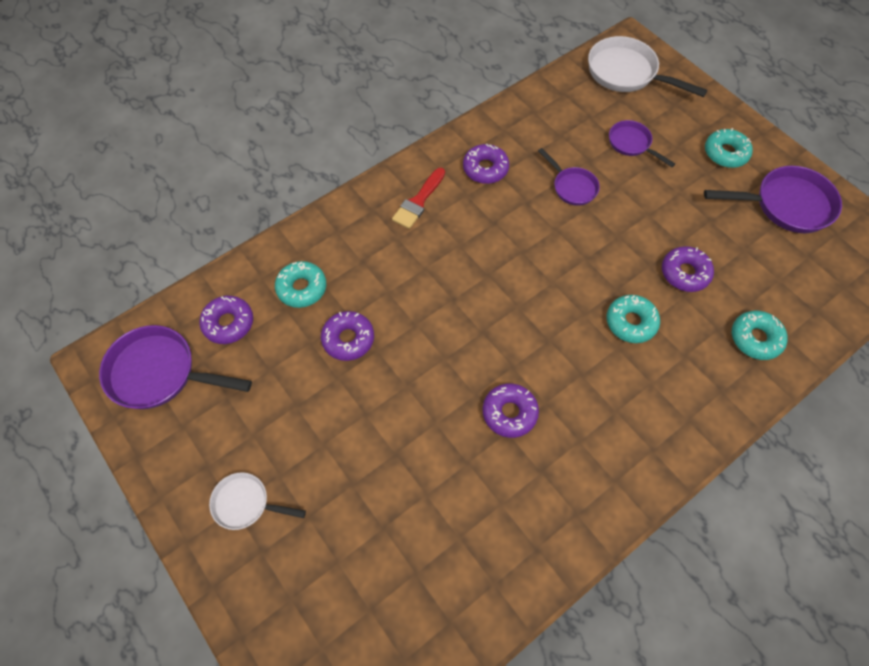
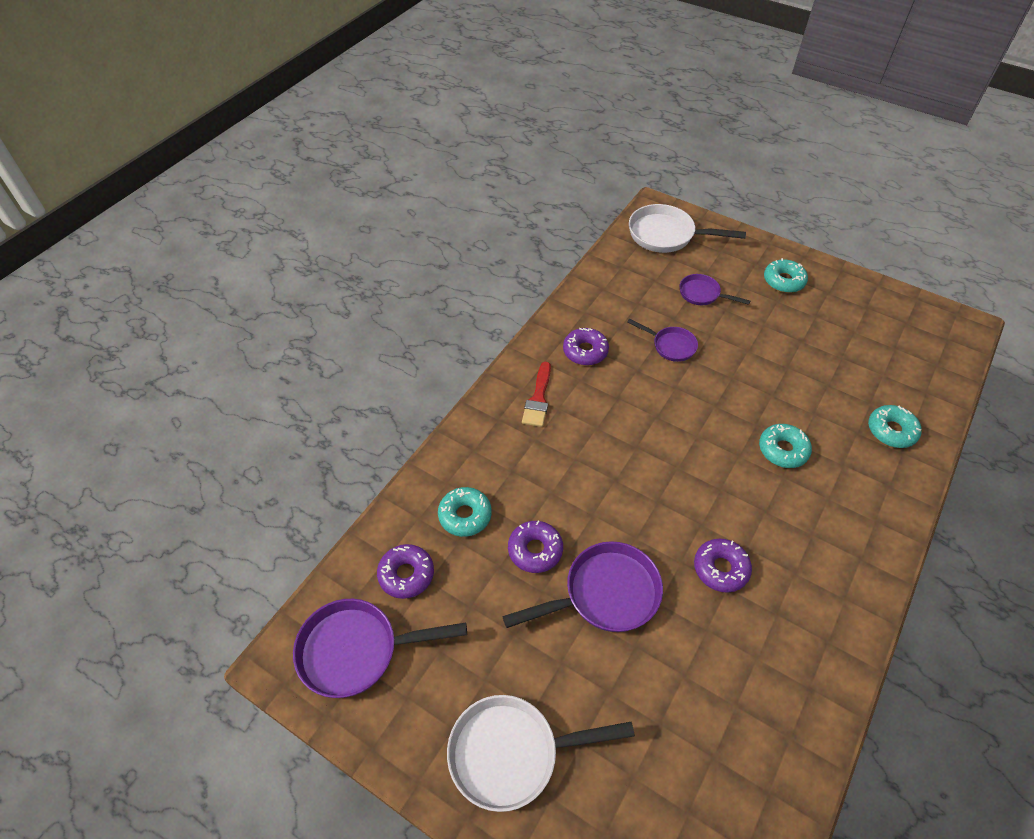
camera: 20 degrees left, 10 degrees down
white pan [209,472,306,530] -> white pan [447,695,635,812], size x1.73
purple donut [662,246,714,292] -> none
purple pan [704,166,842,233] -> purple pan moved to [503,541,663,632]

